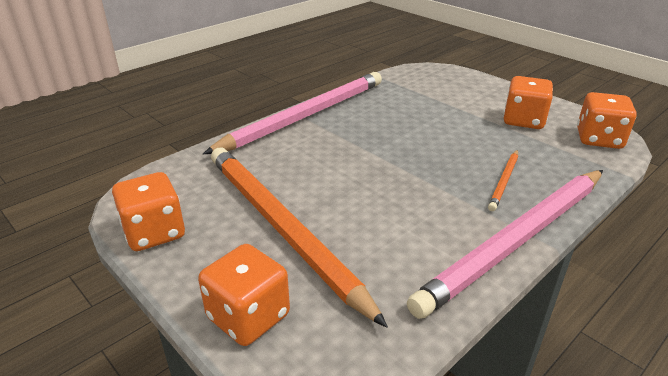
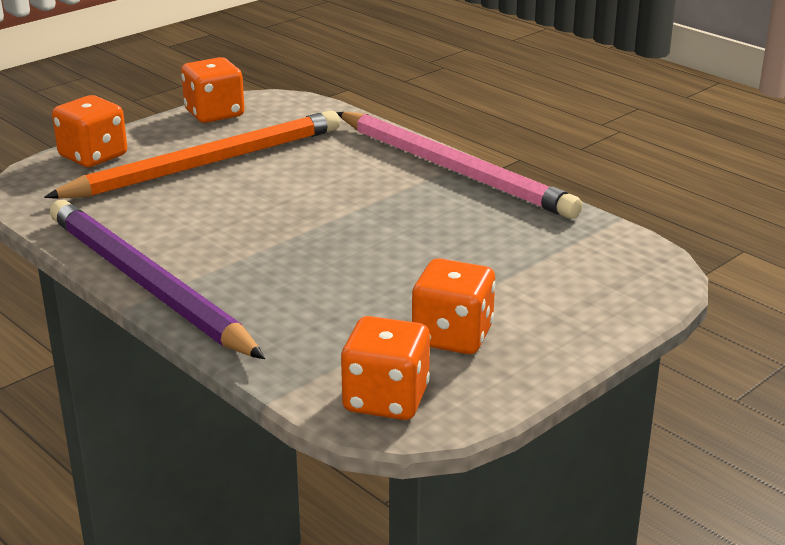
camera: 90 degrees right, 5 degrees down
pink pencil [407,170,603,319] -> purple pencil [50,200,265,359]
orange pencil [488,150,518,211] -> none

